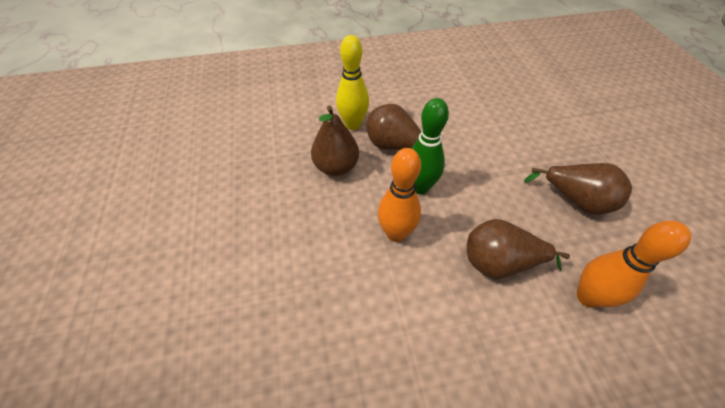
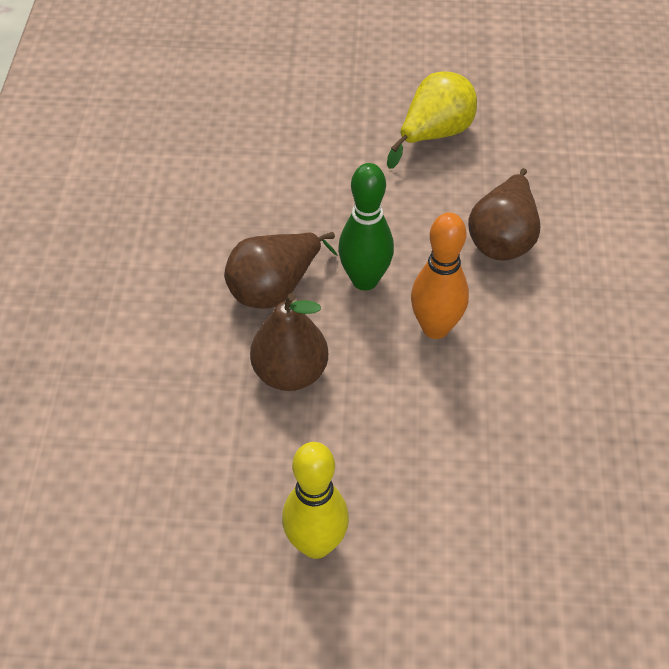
camera: 75 degrees left, 0 degrees up
yellow bowling pin [336,35,369,130] -> yellow bowling pin moved to [282,442,349,559]
brown pear [524,163,632,215] -> yellow pear [387,71,477,169]
orange bowling pin [577,221,691,308] -> none

